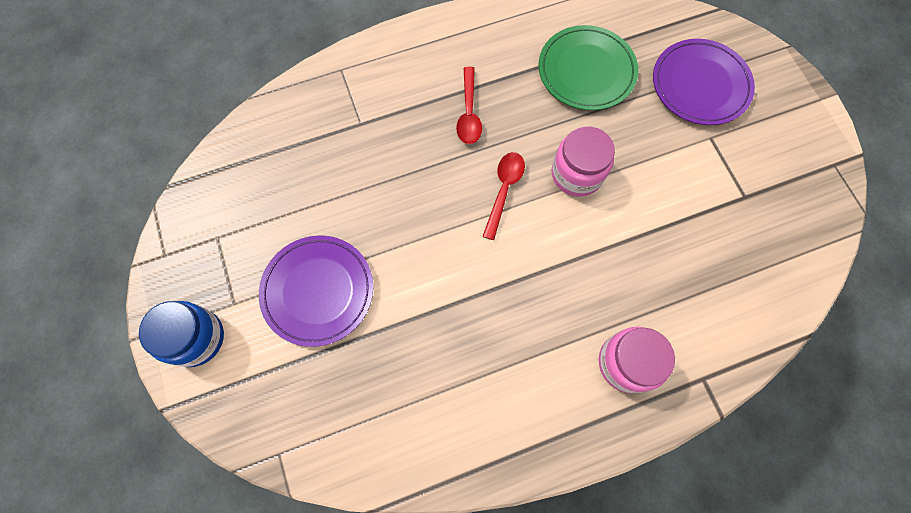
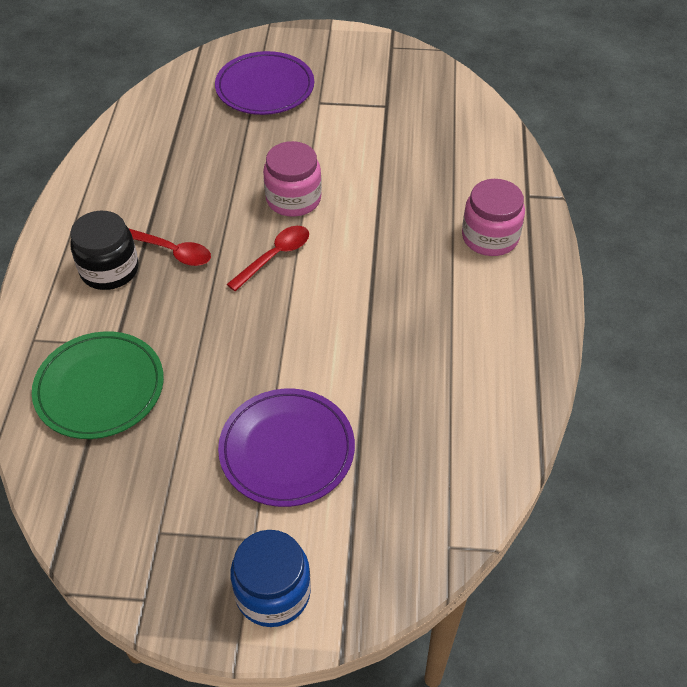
camera: 65 degrees left, 20 degrees down
red spoon [482,152,525,240] -> red spoon turned 90 degrees clockwise [227,226,309,291]
green plate [539,25,638,110] -> green plate moved to [32,331,164,439]
none -> black jar [70,211,139,290]

